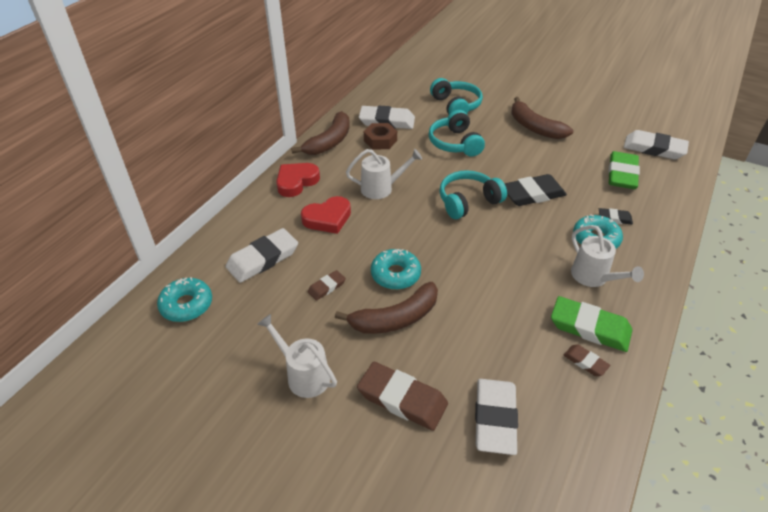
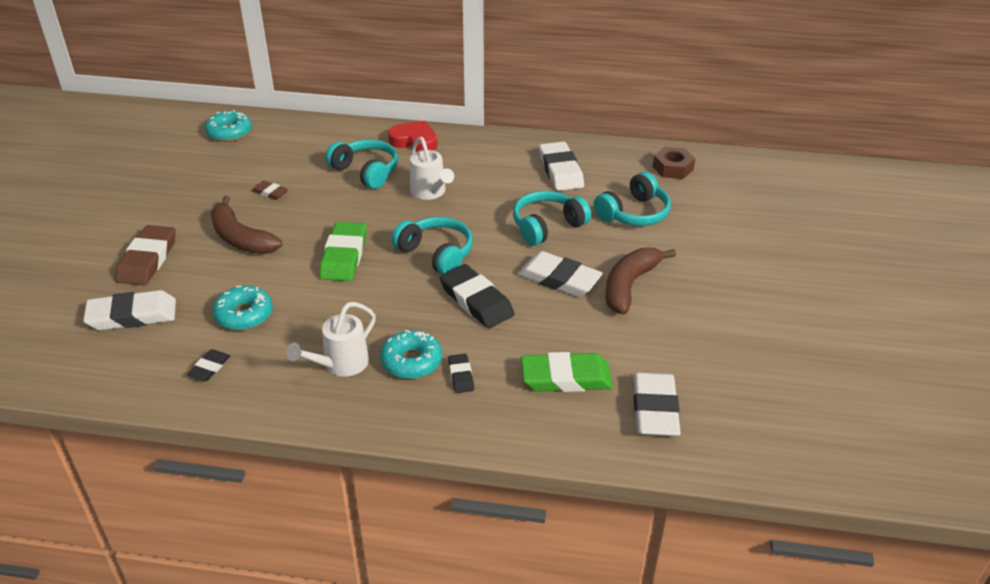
camera: 70 degrees right, 5 degrees down
white eraser [226,228,298,283] -> white eraser moved to [518,251,603,297]
white watering can [257,314,337,398] -> none
brown banana [291,111,350,155] -> none
red heart [301,196,351,234] -> turquoise headphones [326,139,398,189]
brown nut [364,123,397,150] -> brown nut moved to [653,147,695,179]
turquoise donut [371,249,421,290] -> turquoise donut moved to [213,285,273,330]
green eraser [551,296,632,352] -> green eraser moved to [319,222,367,281]
brown eraser [564,344,610,376] -> black eraser [187,349,230,381]

